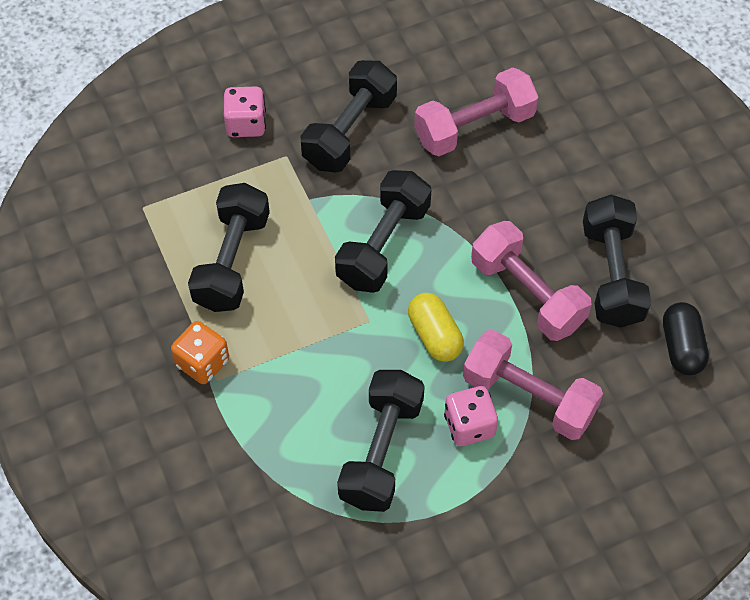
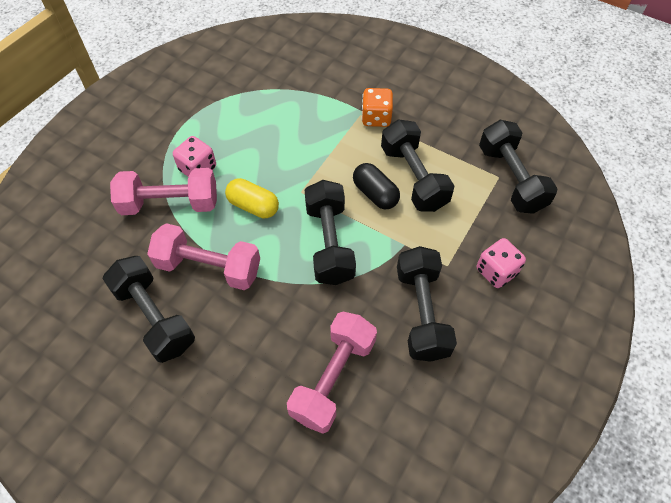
camera: 145 degrees right, 0 degrees up
black dumbbell [337,370,425,512] -> black dumbbell moved to [479,120,558,214]
black capsule [663,302,709,375] -> black capsule moved to [353,163,400,209]

